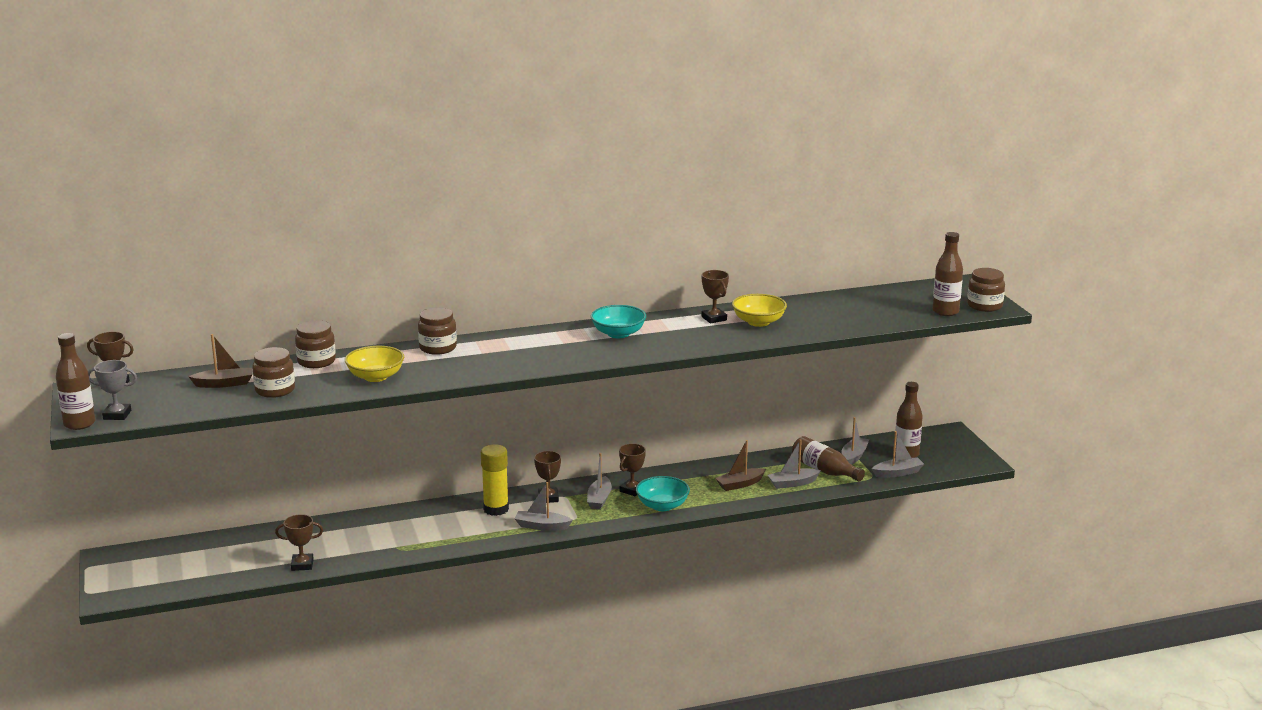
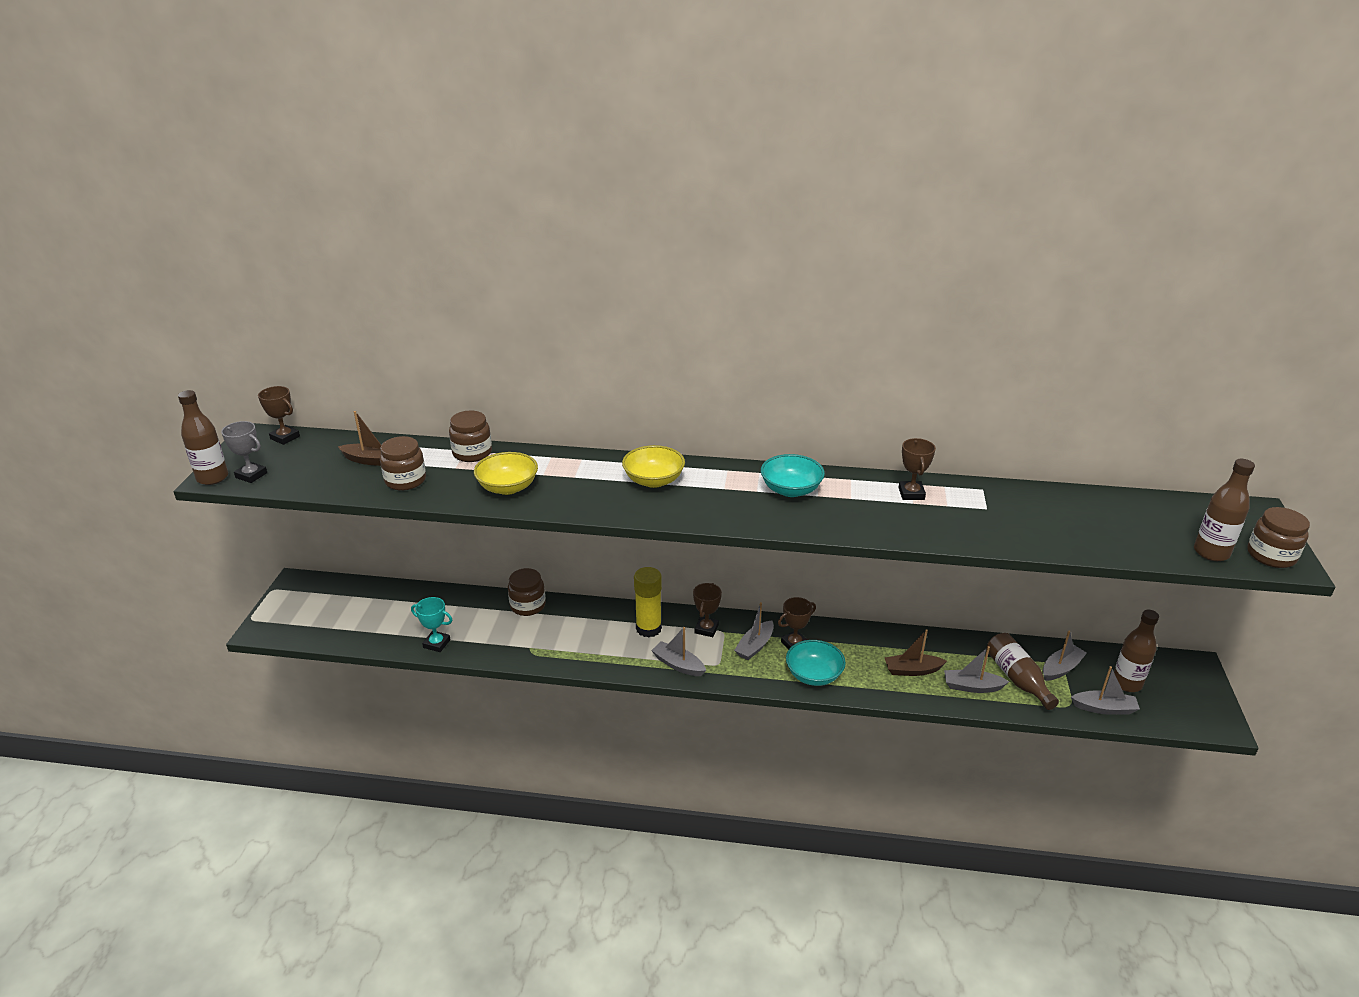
camera: 25 degrees right, 10 degrees up
brown trophy [275,514,323,571] -> turquoise trophy [411,597,452,652]
brown jar [418,307,457,355] -> brown jar moved to [508,568,546,616]
yellow bowl [732,294,787,327] -> yellow bowl moved to [622,445,685,488]

